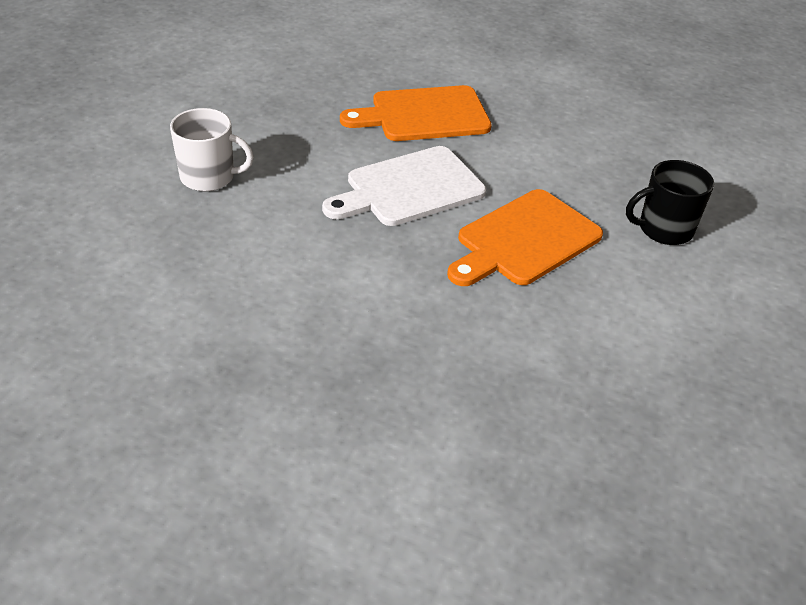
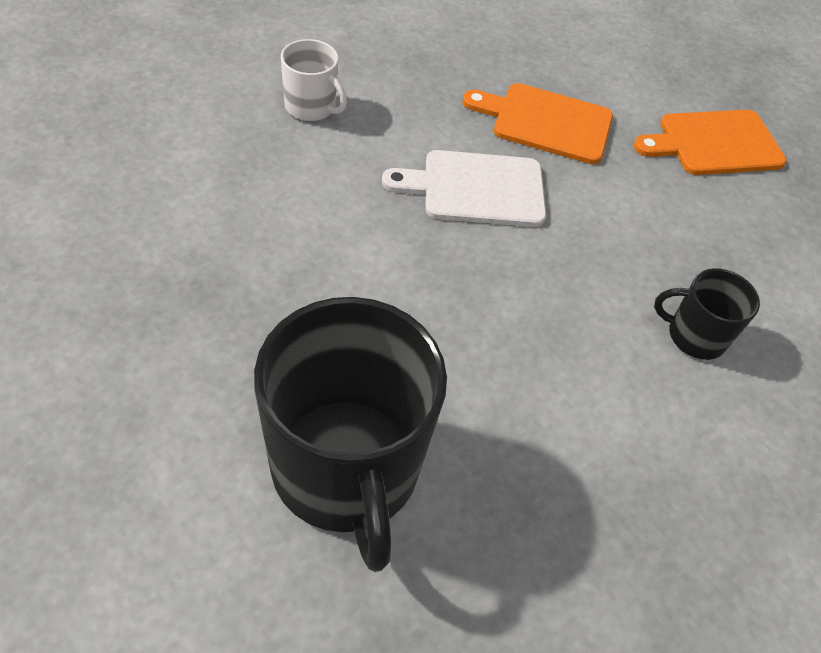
camera: 25 degrees right, 10 degrees up
orange cutting board [447,189,603,286] -> orange cutting board moved to [634,110,787,175]
none -> black mug [254,297,447,572]

